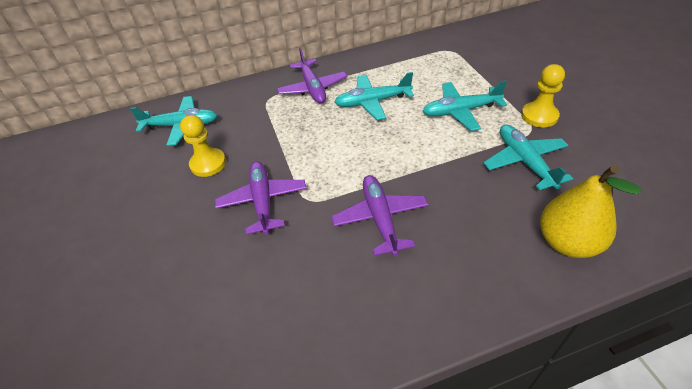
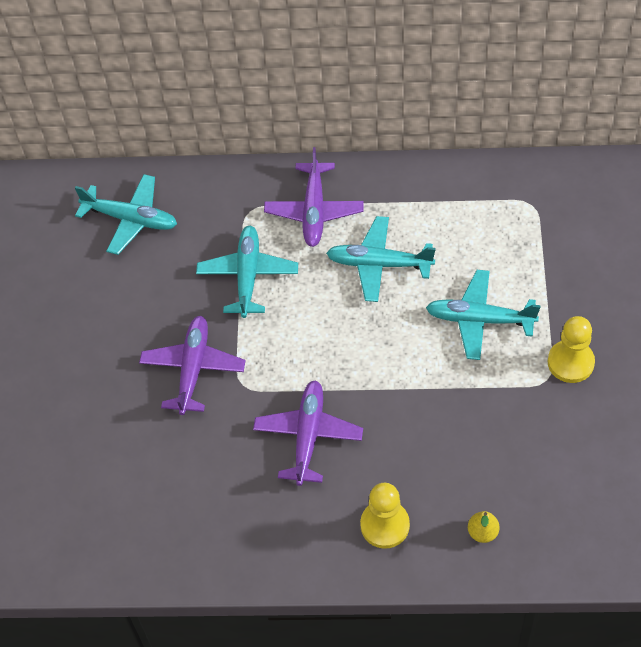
camera: 20 degrees right, 10 degrees up
yellow pawn [180,115,226,177] -> yellow pawn moved to [360,483,410,549]
turquoise plane [483,124,573,190] -> turquoise plane moved to [196,226,298,318]
yellow pear [540,165,642,258] -> yellow pear [468,511,500,543], size x0.44

